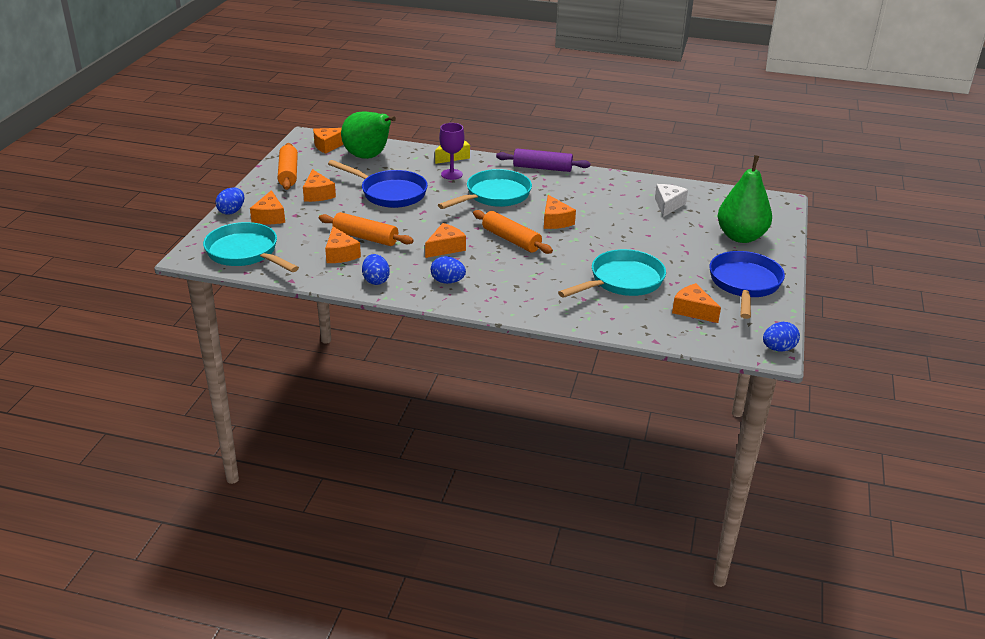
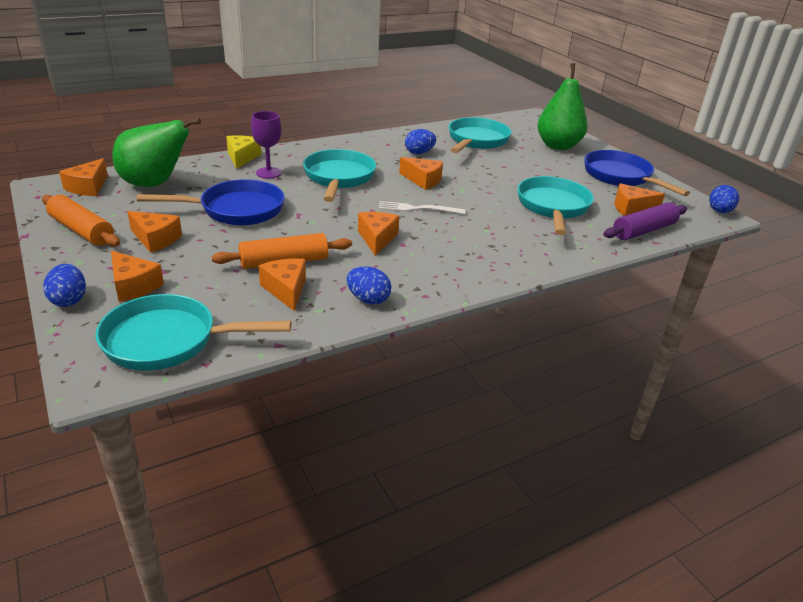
camera: 45 degrees left, 0 degrees up
orange cheese [325,226,361,263] -> orange cheese turned 135 degrees counterclockwise [259,259,306,311]
blue egg [431,256,466,284] -> blue egg moved to [405,129,436,154]
orange rolling pin [473,210,553,254] -> white fork [378,201,465,214]
purple rolling pin [496,149,590,172] -> purple rolling pin moved to [603,202,687,240]
white cheese [655,184,688,217] -> turquoise pan [449,117,511,153]

